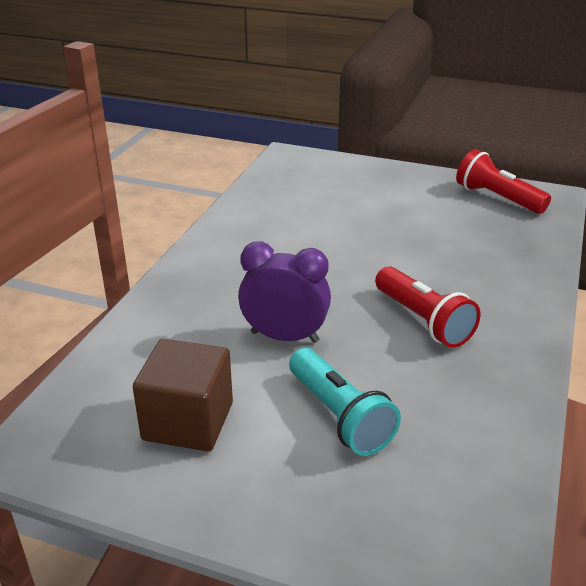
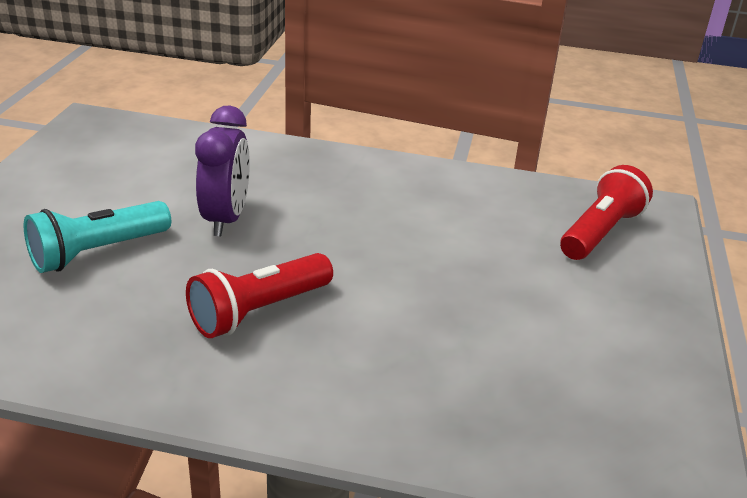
camera: 80 degrees right, 0 degrees up
brown cube [133,339,233,452] -> none
red flashlight [456,149,551,214] -> red flashlight moved to [560,165,653,260]

